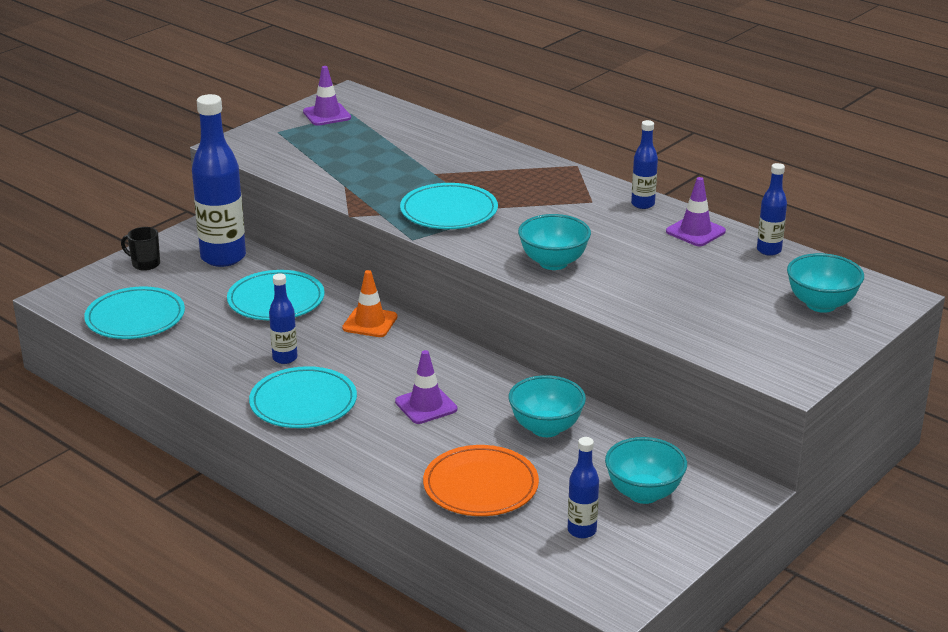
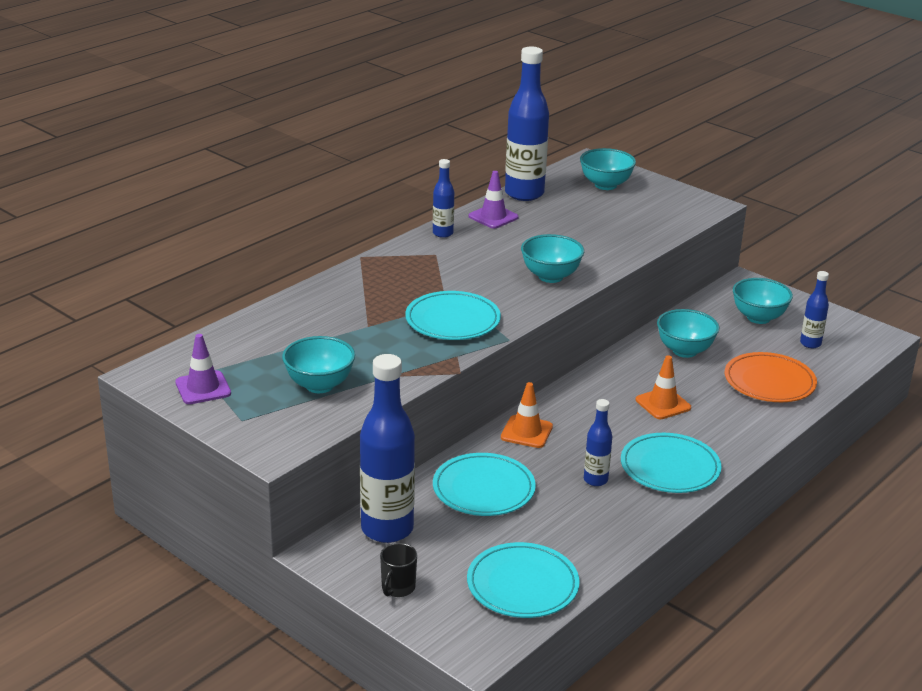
camera: 90 degrees left, 0 degrees up
purple traffic cone [395,350,457,424] -> orange traffic cone [635,355,691,419]
blue bottle [757,163,787,256] -> blue bottle [505,47,549,201], size x2.01
none -> turquoise bowl [282,336,355,393]

